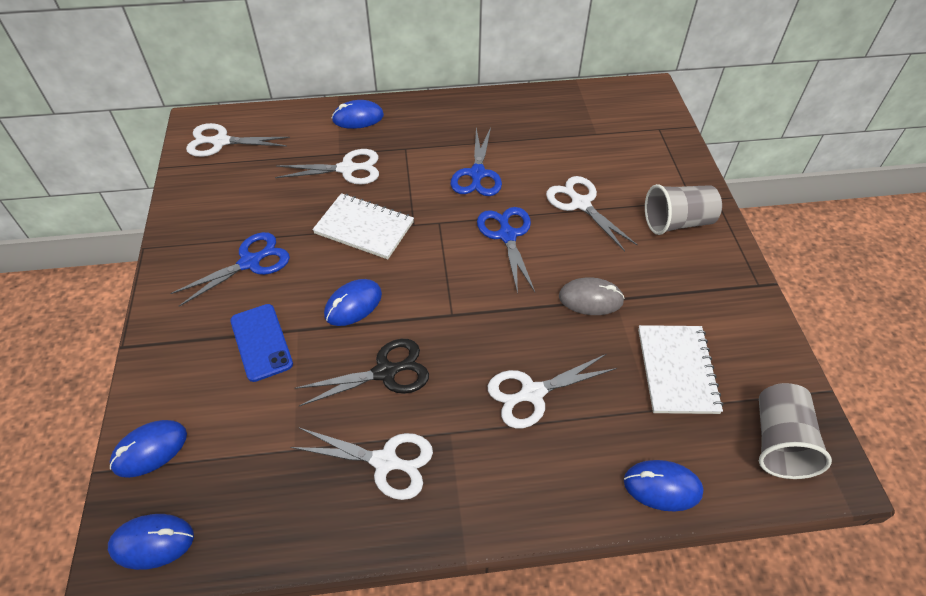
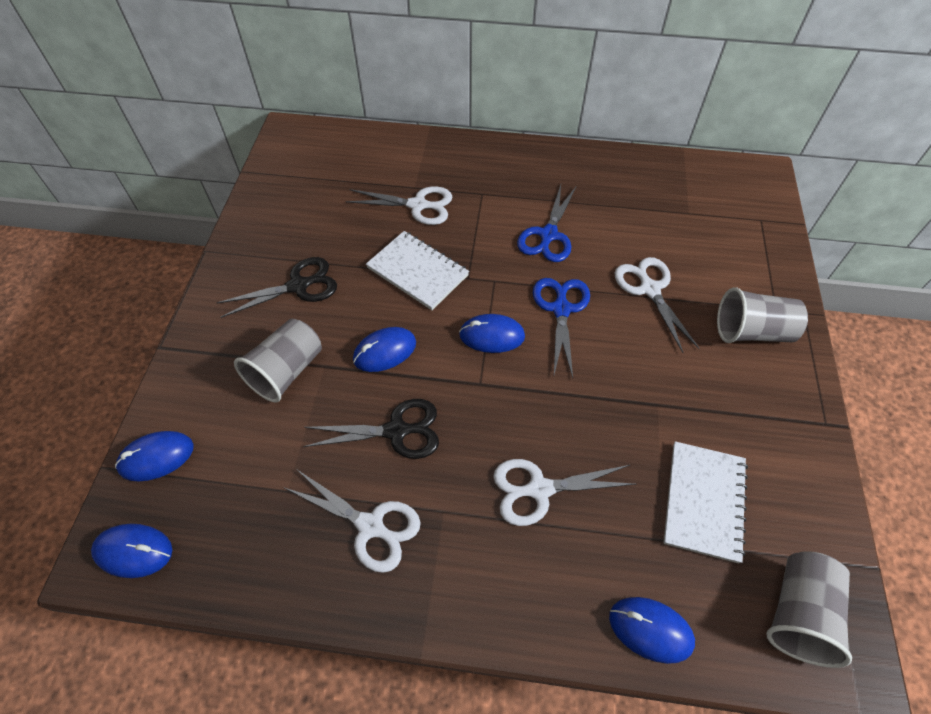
camera: 15 degrees right, 5 degrees up
blue scissors [170,232,290,307] -> black scissors [217,257,337,318]
white scissors [186,123,290,157] -> none
blue phone [230,304,293,382] -> grey cup [234,319,322,402]
blue mouse [332,100,384,129] -> blue mouse moved to [459,314,525,353]
grey mouse [559,278,625,315] -> none

